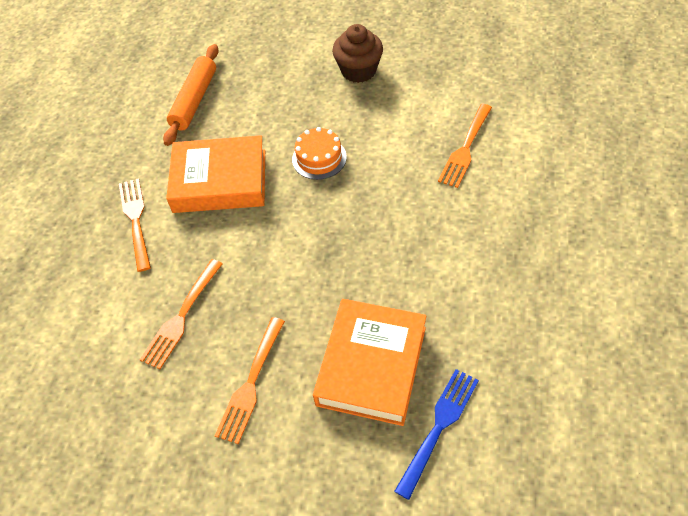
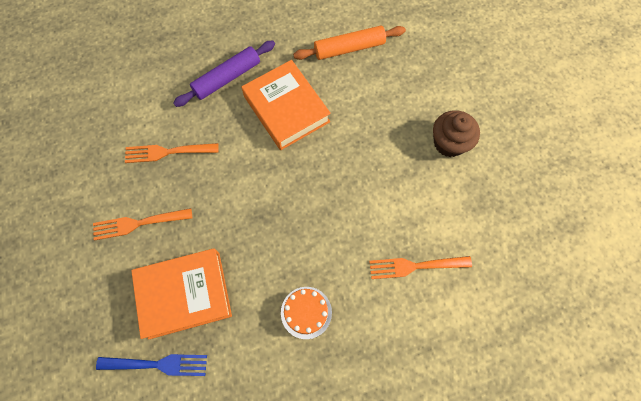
camera: 55 degrees right, 15 degrees up
orange fork [119,178,151,272] -> purple rolling pin [173,41,275,107]
orange cake [292,127,347,180] -> orange cake moved to [281,287,332,339]

